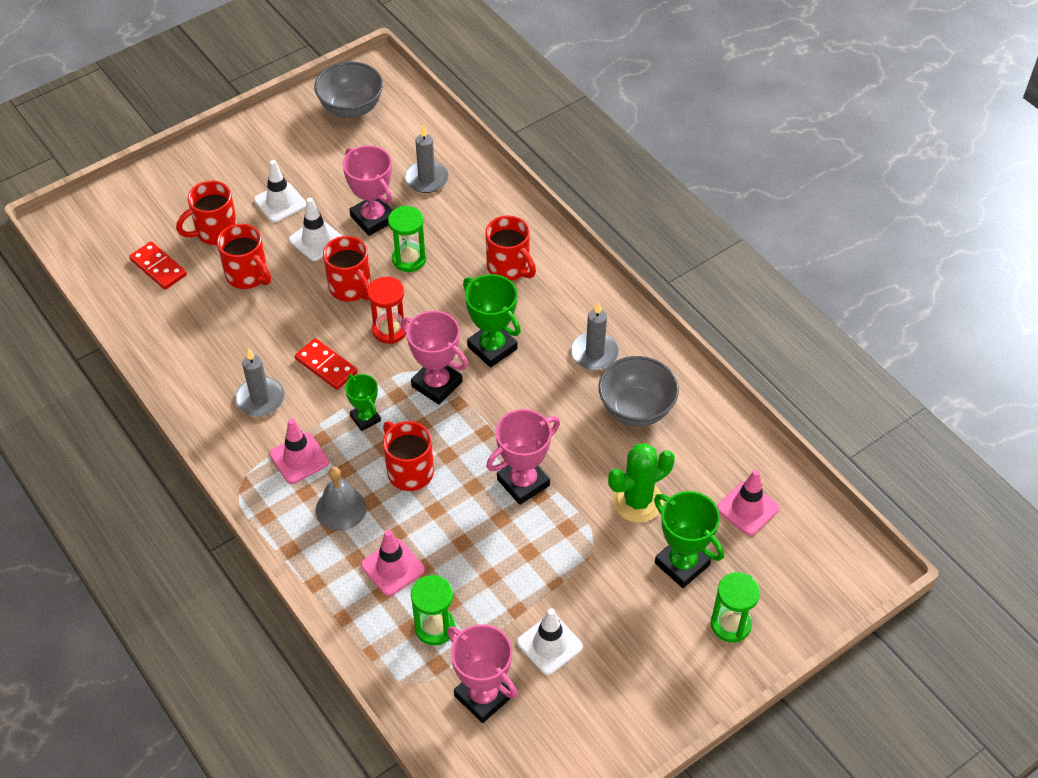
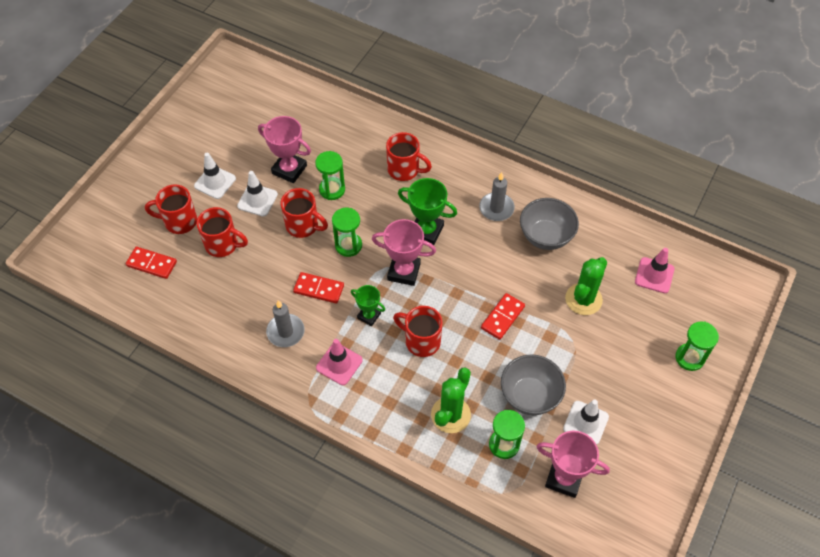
camera: 25 degrees left, 5 degrees up
red mug [176,181,237,245] -> red mug turned 60 degrees clockwise [145,184,197,234]
grey bowl [314,62,383,118] -> grey bowl moved to [501,354,566,415]
grey bell [316,467,366,531] -> none
pink traffic cone [361,529,425,596] -> green cactus [431,367,471,433]
red hourglass [367,277,408,344] -> green hourglass [332,208,362,257]
grey candle [405,125,449,193] -> none
pink trophy [486,409,560,505] -> red domino [481,293,525,340]
green trophy [654,491,724,588] -> none

